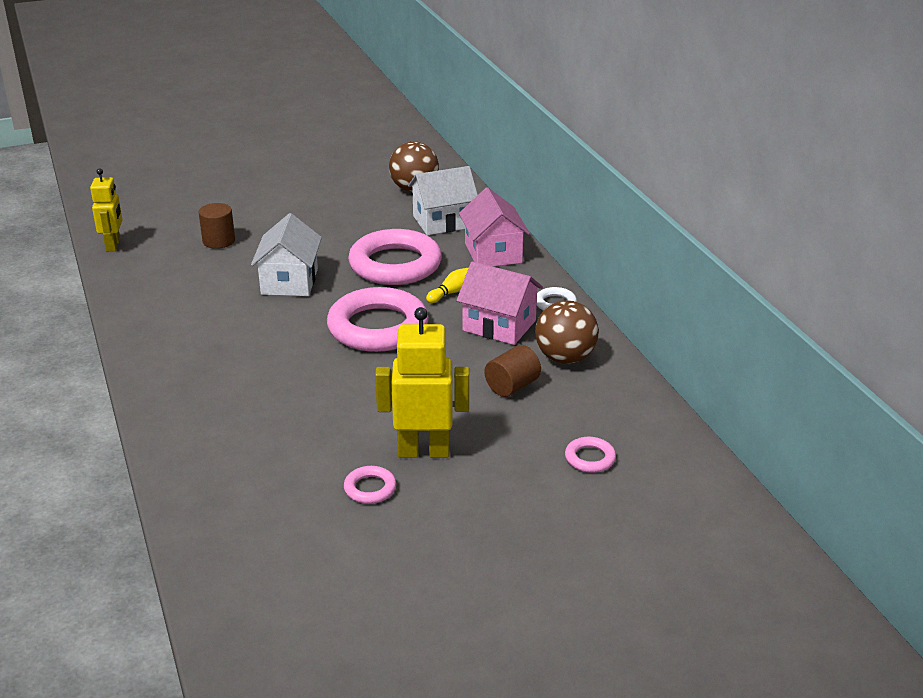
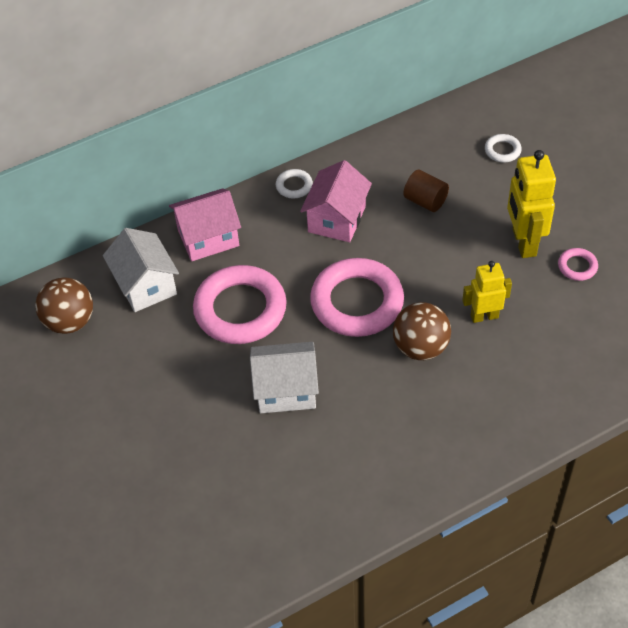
camera: 95 degrees left, 20 degrees up
yellow robot [90,168,123,251] -> yellow robot moved to [462,261,512,323]
brown cylinder [199,203,235,249] -> none
yellow bowling pin [426,268,468,303] -> none
brown ball [535,300,599,364] -> brown ball moved to [393,302,451,360]
pink ring [565,437,616,473] -> white ring [485,134,522,162]

